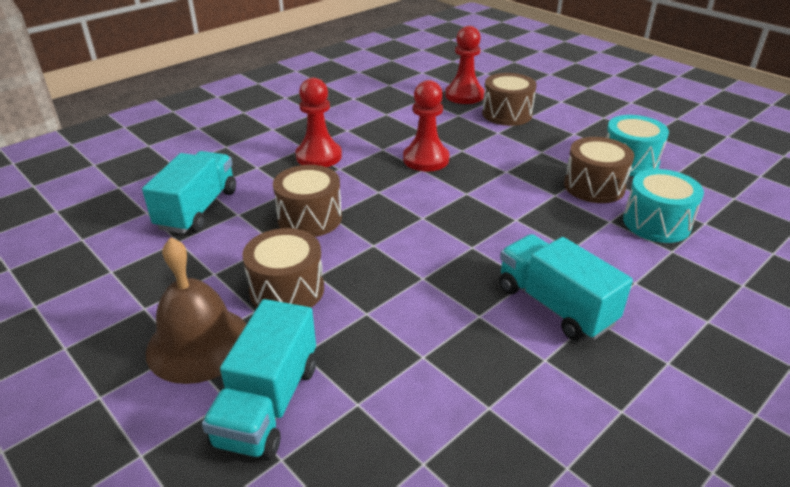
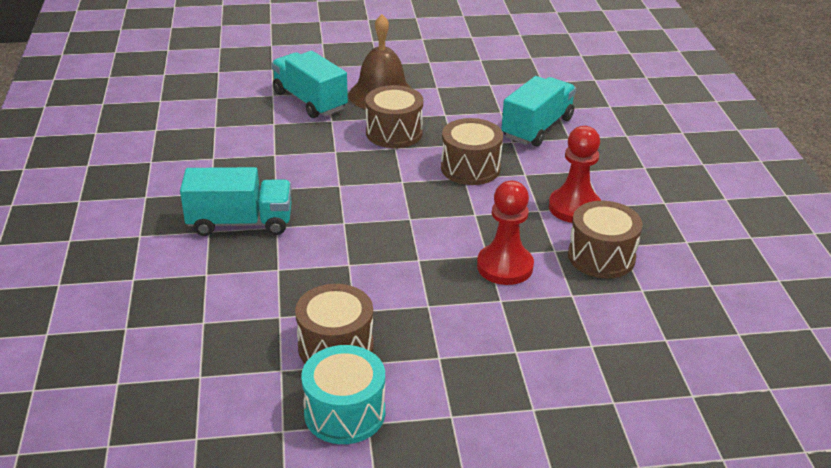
camera: 125 degrees right, 0 degrees up
turquoise truck [142,151,236,234] -> turquoise truck turned 105 degrees counterclockwise [501,76,576,147]
red pawn [445,26,484,104] -> none
brown drum [482,73,537,126] -> brown drum moved to [568,201,643,278]
turquoise drum [623,169,704,243] -> none

